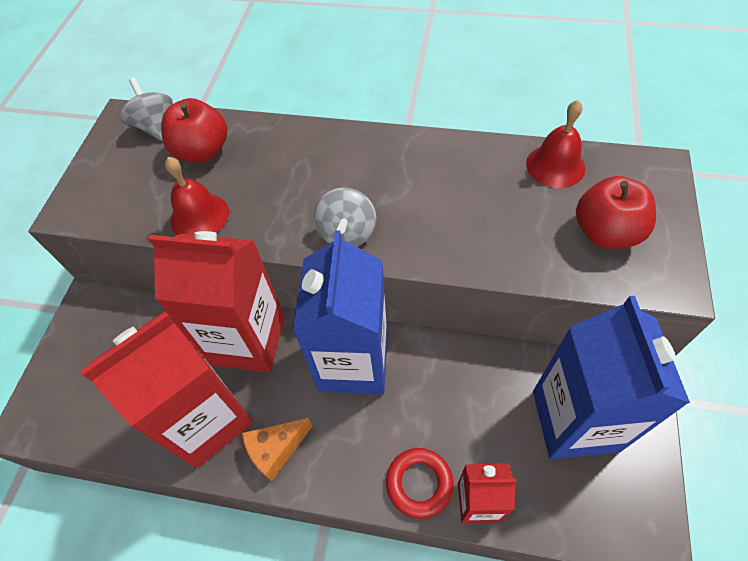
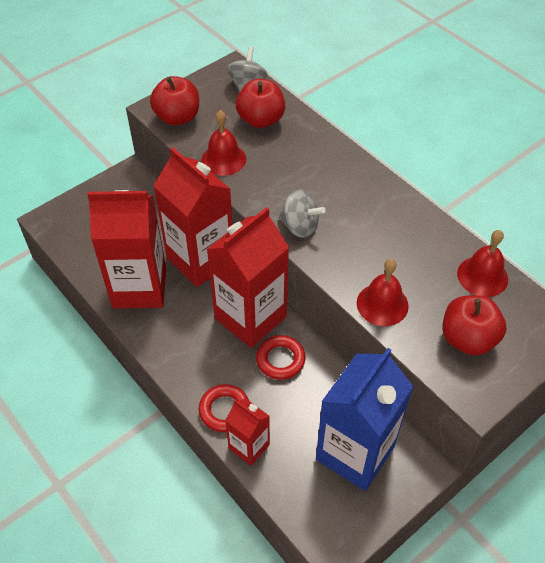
camera: 35 degrees right, 5 degrees down
orange cheese [242,418,312,481] -> none
blue carton [293,230,387,395] -> red carton [207,207,289,348]
grey spinning top [314,187,376,247] -> grey spinning top turned 105 degrees counterclockwise [279,190,326,238]
none -> red apple [150,76,199,126]
none -> red ring [256,335,306,380]
none -> red bell [357,259,409,326]

